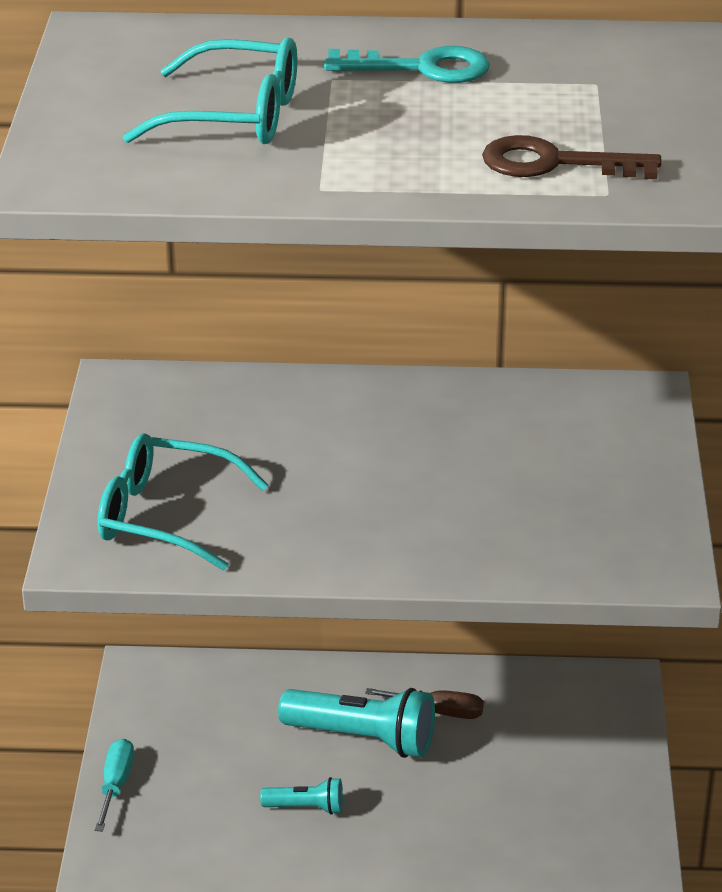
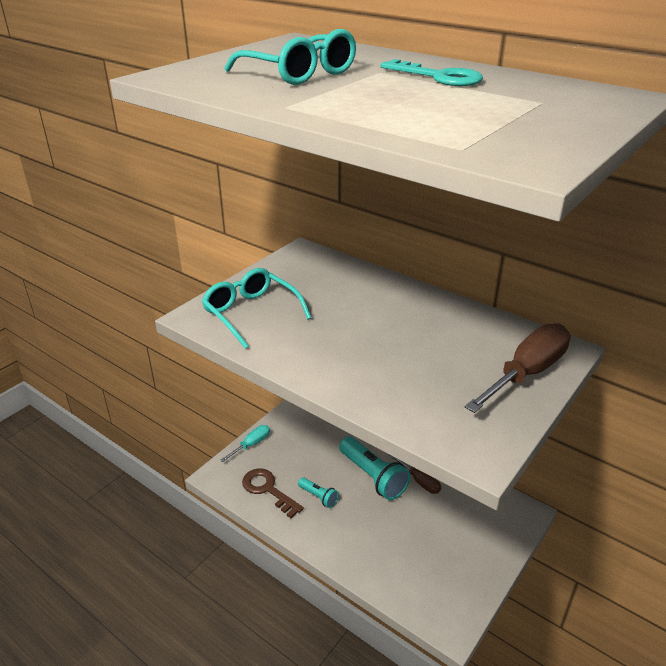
camera: 35 degrees right, 0 degrees up
brown key [482,135,662,179] -> brown key moved to [242,468,304,518]
none -> brown screwdriver [465,323,571,413]

